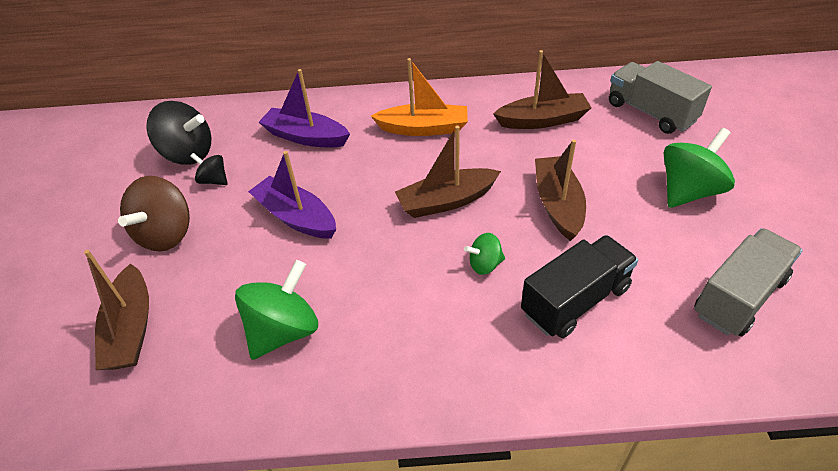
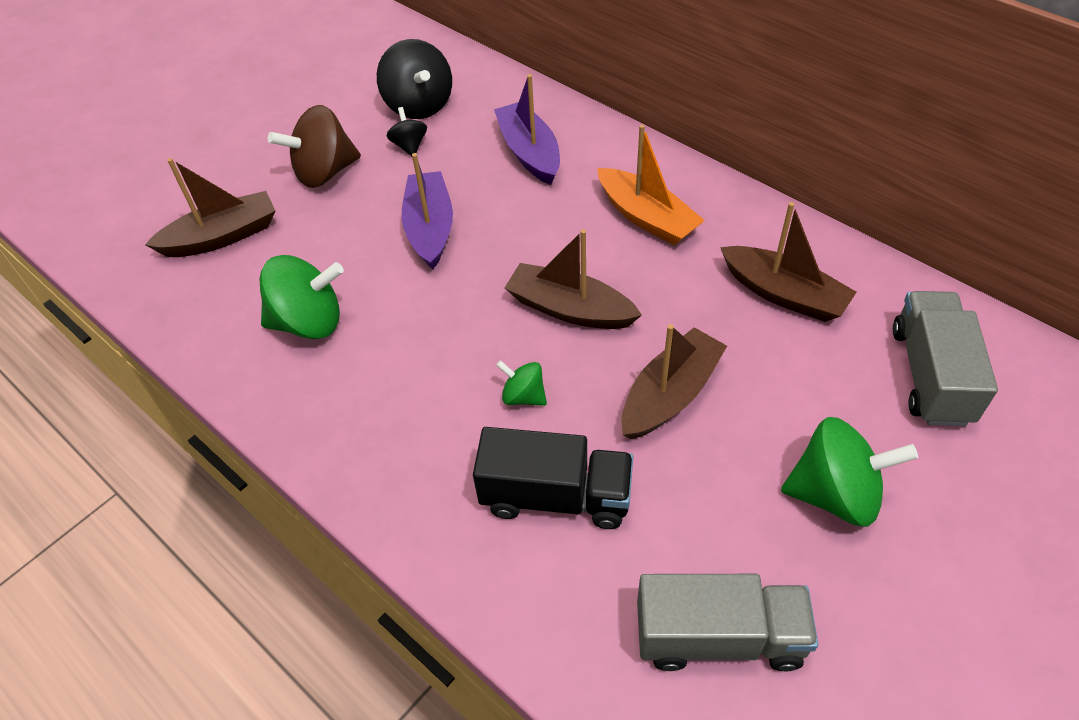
camera: 45 degrees right, 5 degrees up
brown boat [84,250,149,370] -> brown boat turned 150 degrees counterclockwise [145,158,275,257]

